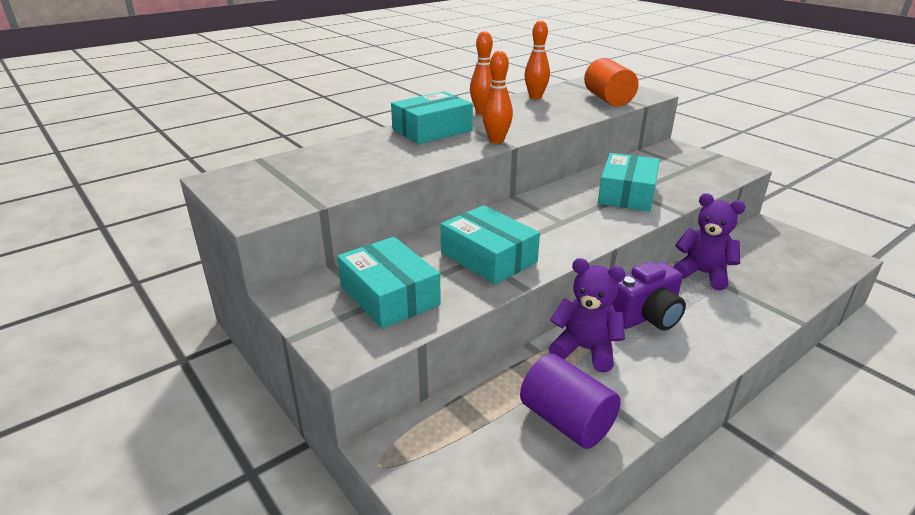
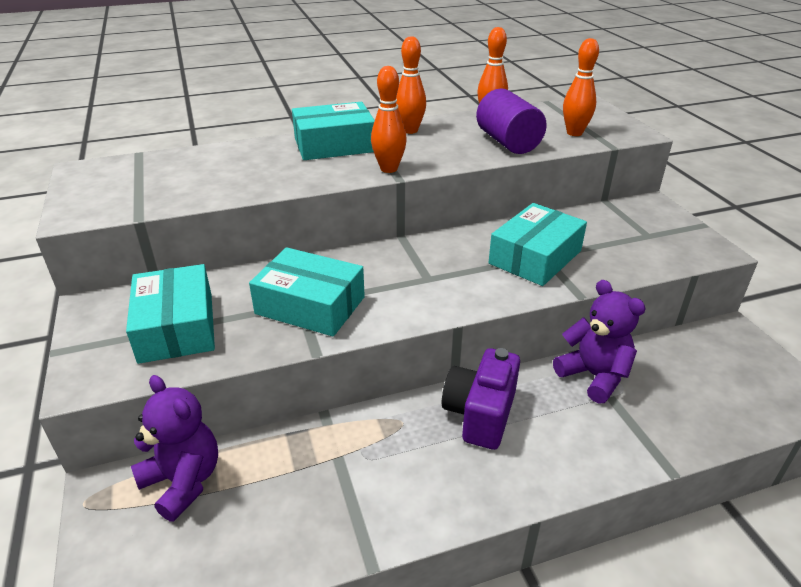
camera: 20 degrees right, 5 degrees up
turquoise box [441,205,540,285] -> turquoise box turned 45 degrees counterclockwise [249,247,365,337]
purple cylinder [520,354,621,449] -> purple cylinder moved to [476,88,547,154]
purple teddy bear [549,258,625,372] -> purple teddy bear moved to [131,375,218,522]
orange cylinder [584,58,639,107] -> orange bowling pin [563,38,599,136]
purple camera [611,261,686,330] -> purple camera turned 120 degrees clockwise [442,348,520,450]

